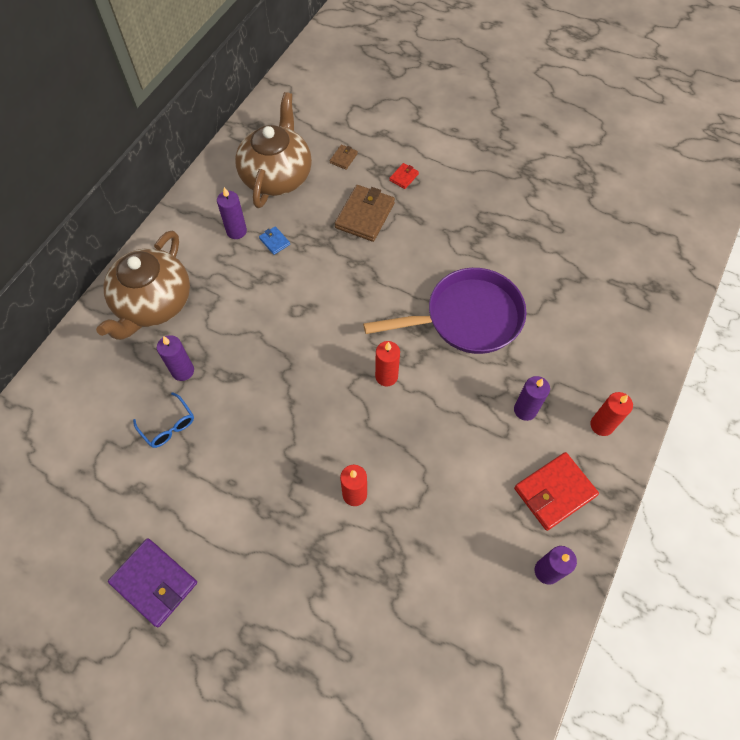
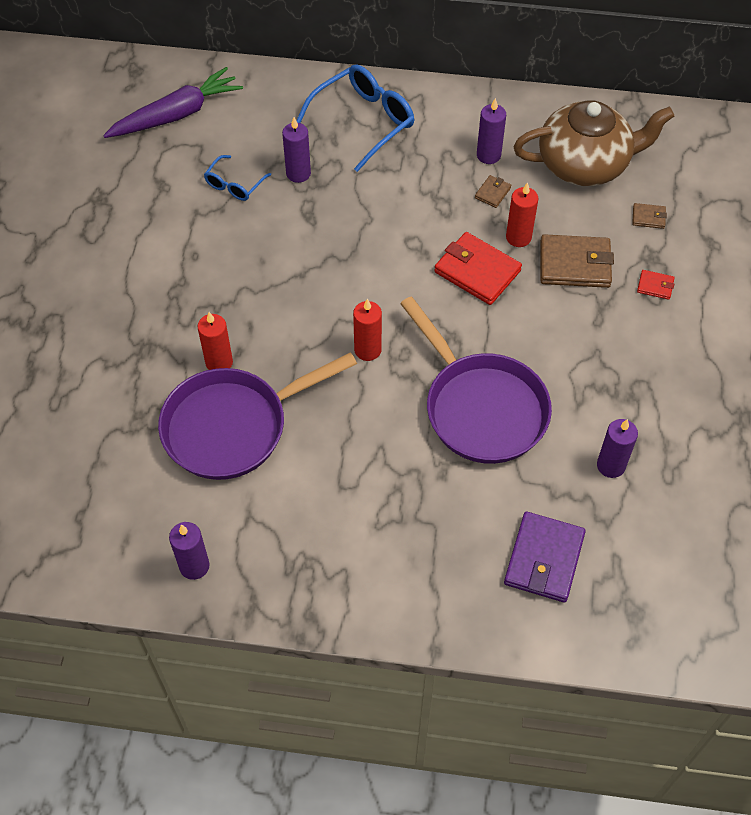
camera: 70 degrees right, 5 degrees down
brown teapot [96,231,190,340] -> blue glasses [296,64,414,172]
purple wallet [108,538,197,627] -> purple wallet moved to [504,512,586,602]
blue wallet [259,226,290,255] -> brown wallet [475,175,511,208]
purple candle [514,376,550,421] -> purple candle moved to [597,419,638,478]
red wallet [514,452,599,531] -> red wallet moved to [434,232,522,305]
red candle [590,392,633,436] -> red candle moved to [506,182,538,247]
none -> purple carrot [103,67,243,138]
none -> purple pan [158,352,357,480]

